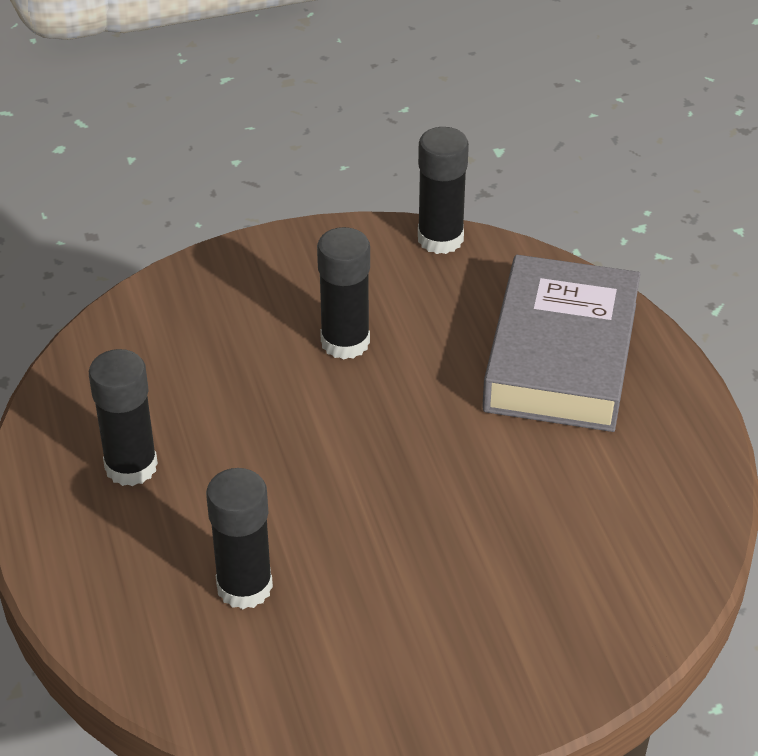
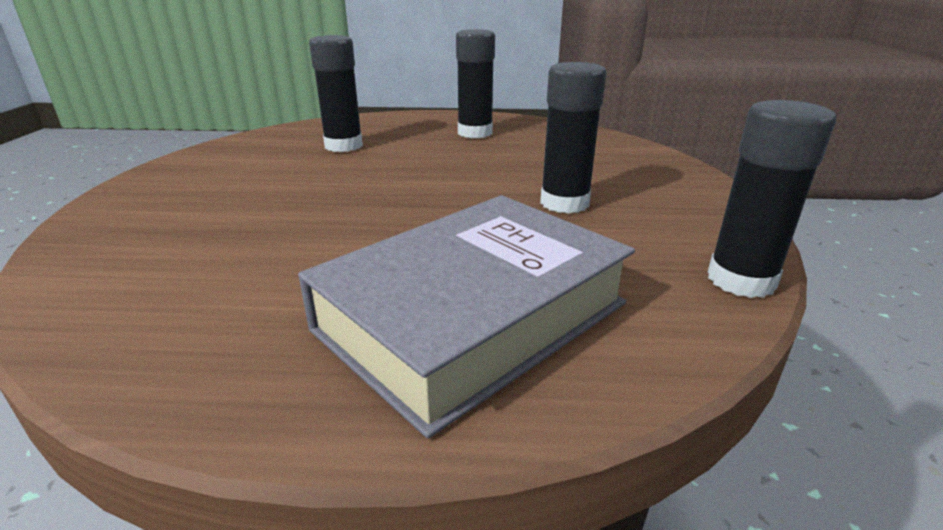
camera: 110 degrees right, 15 degrees down
grey book [482,255,640,432] -> grey book turned 75 degrees counterclockwise [298,195,635,439]

